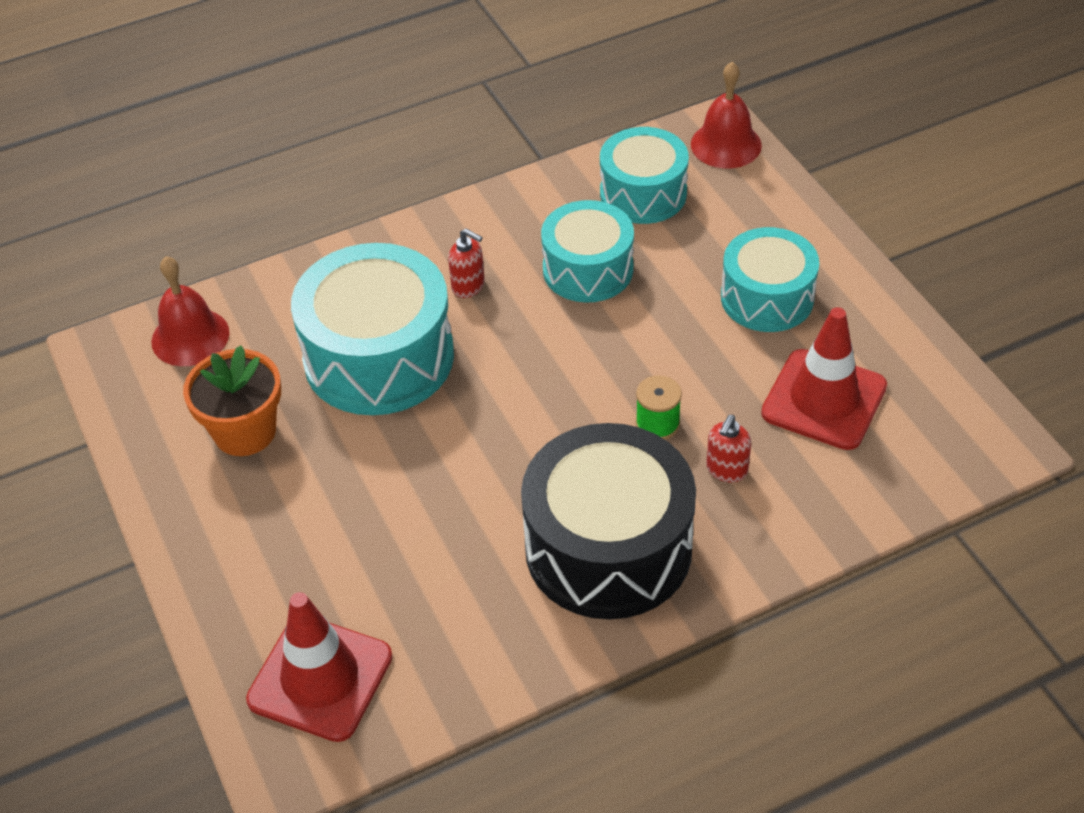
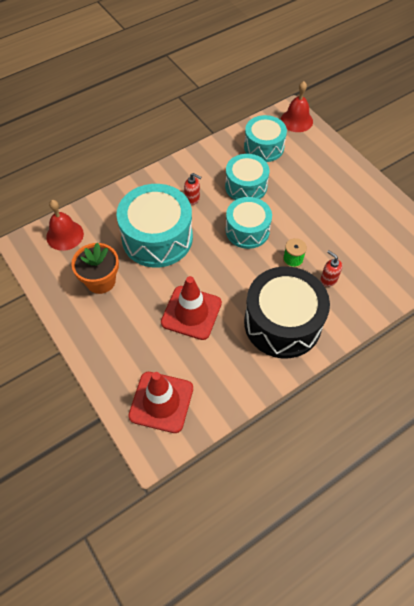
camera: 10 degrees left, 10 degrees up
red soap dispenser [706,415,751,482] -> red soap dispenser turned 120 degrees clockwise [320,250,343,287]
turquoise drum [721,227,819,332] -> turquoise drum moved to [226,197,272,249]
red traffic cone [761,307,887,450] -> red traffic cone moved to [161,276,222,340]

